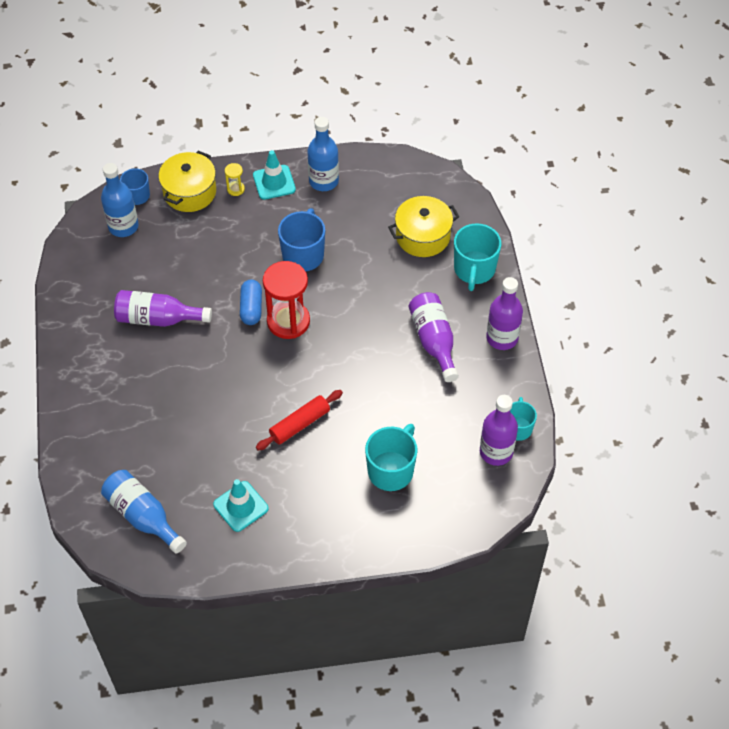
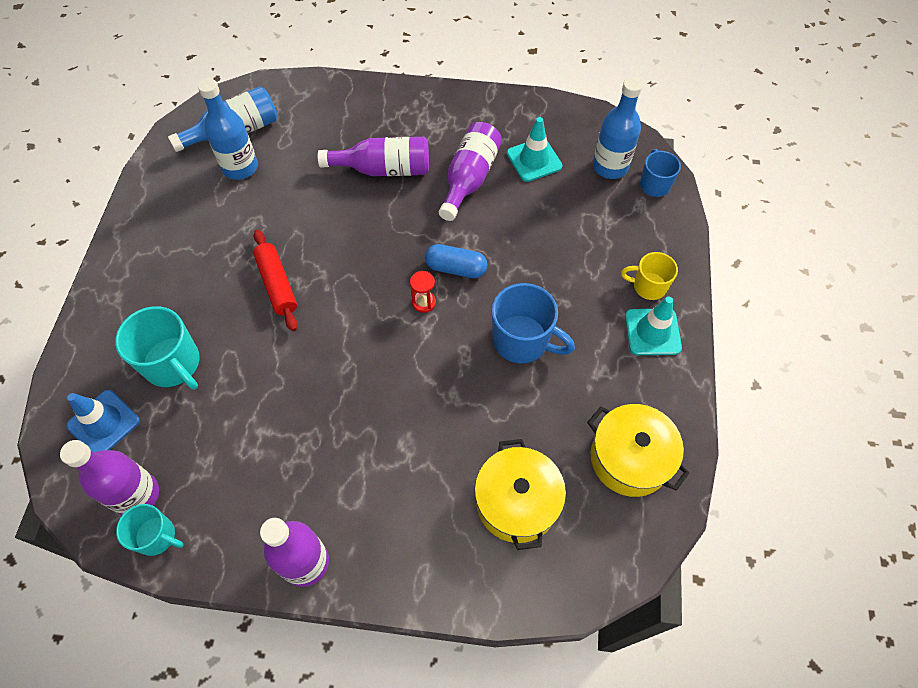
camera: 105 degrees right, 5 degrees up
yellow pot [158,151,216,212] -> yellow pot moved to [587,404,690,497]
turquoise traffic cone [213,479,269,532] -> turquoise traffic cone moved to [507,117,562,182]
yellow hourglass [225,163,245,196] -> yellow mug [621,252,678,300]
red hourglass [263,261,310,339] -> red hourglass [410,271,436,313], size x0.44
blue bottle [307,117,339,191] -> blue bottle moved to [198,78,258,180]
purple bottle [409,292,459,382] -> purple bottle moved to [318,137,429,176]
turquoise mug [454,223,501,291] -> none
none -> blue traffic cone [67,390,140,453]

